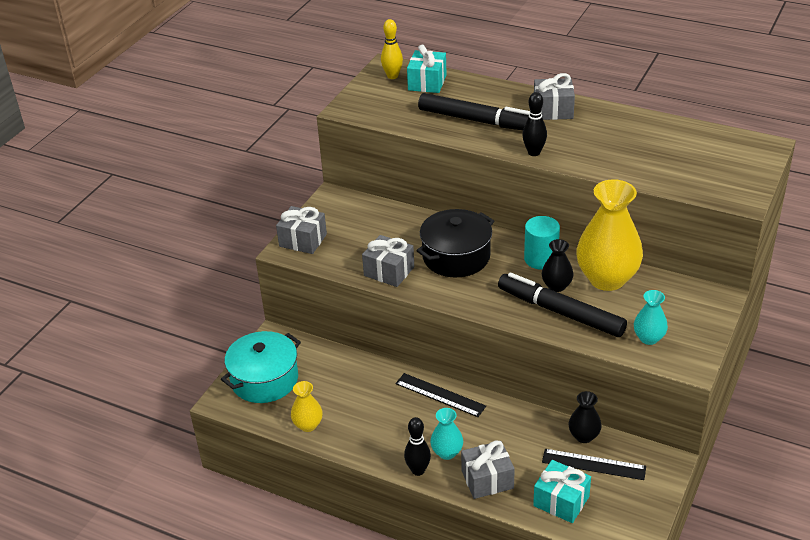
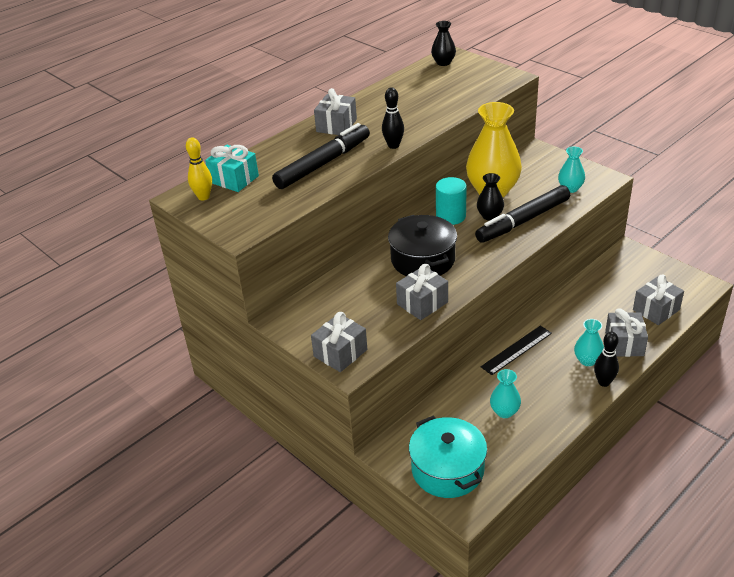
camera: 70 degrees left, 0 degrees up
yellow vase [291,381,323,432] -> none
turquoise gift [533,460,591,523] -> grey gift [633,275,684,325]
black ruler [542,449,646,480] -> none
black vase [568,391,602,443] -> black vase moved to [431,21,456,66]
none -> turquoise vase [490,369,521,418]

